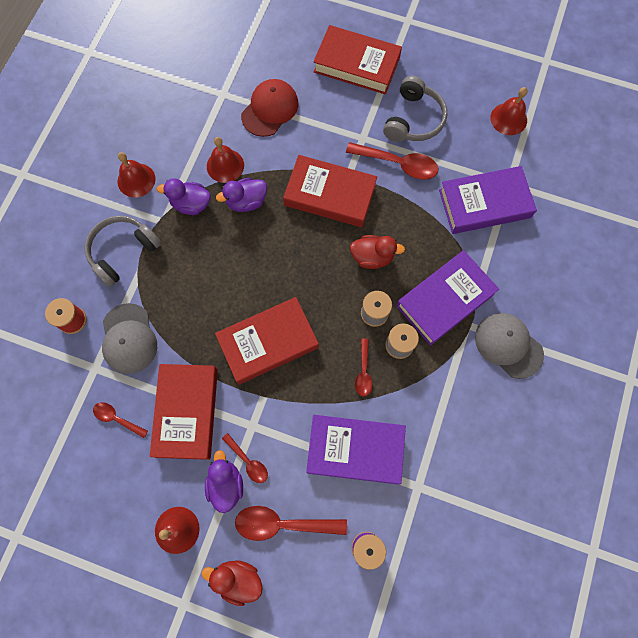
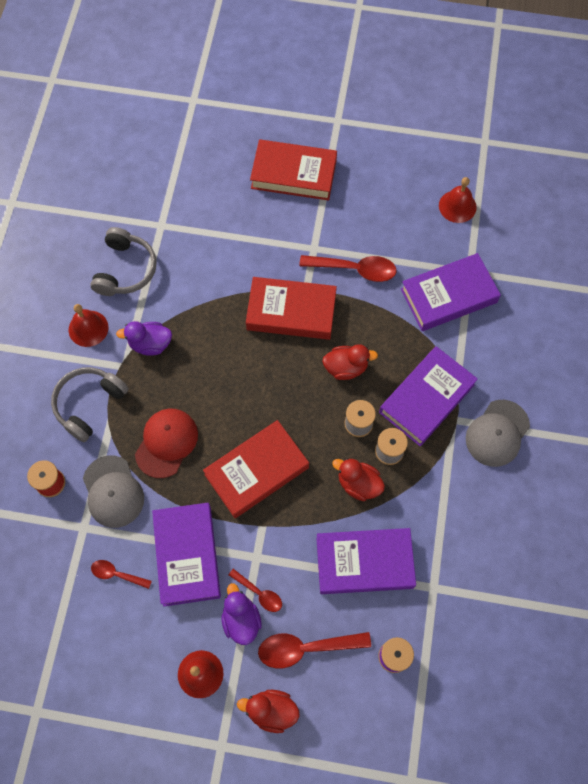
camera: 10 degrees left, 5 degrees down
red book [150,364,218,460] -> purple book [152,503,221,606]
red bell [207,137,244,183] -> none
purple duck [216,178,267,212] -> none
red cap [241,79,299,137] -> red cap moved to [135,409,198,478]
red spoon [355,339,373,397] -> red duck [332,458,385,501]
grey headphones [383,76,448,142] -> grey headphones moved to [90,227,157,296]
grey cap [475,313,544,379] -> grey cap turned 90 degrees counterclockwise [466,400,530,467]

